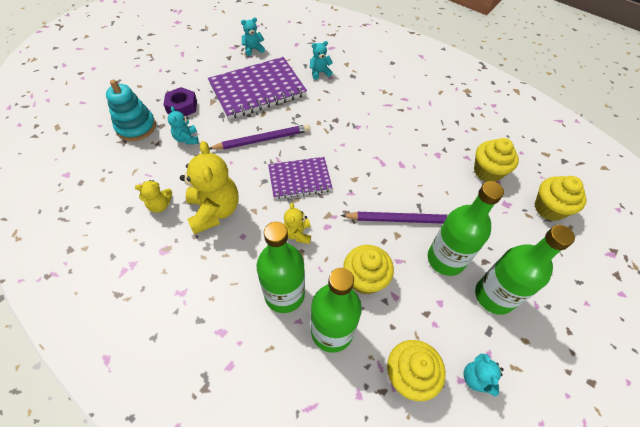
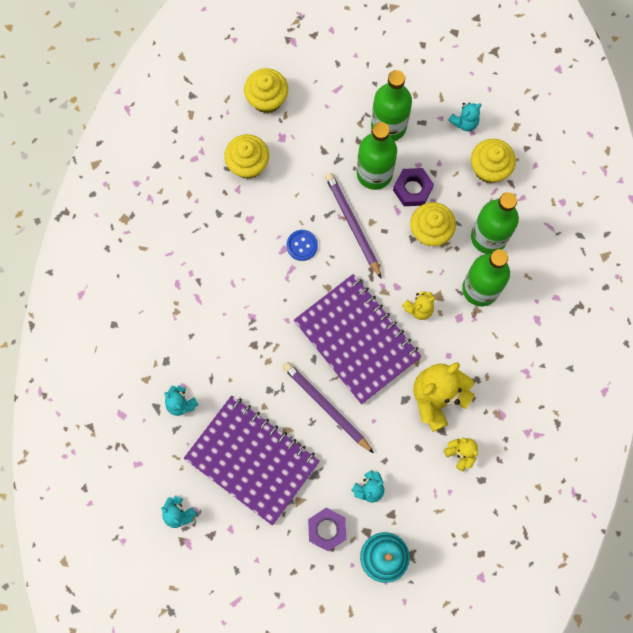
camera: 115 degrees left, 20 degrees up
purple notebook [268,157,333,199] -> purple notebook [294,274,422,404], size x1.67
none -> blue button [287,230,318,261]
none -> purple nut [393,168,434,206]

